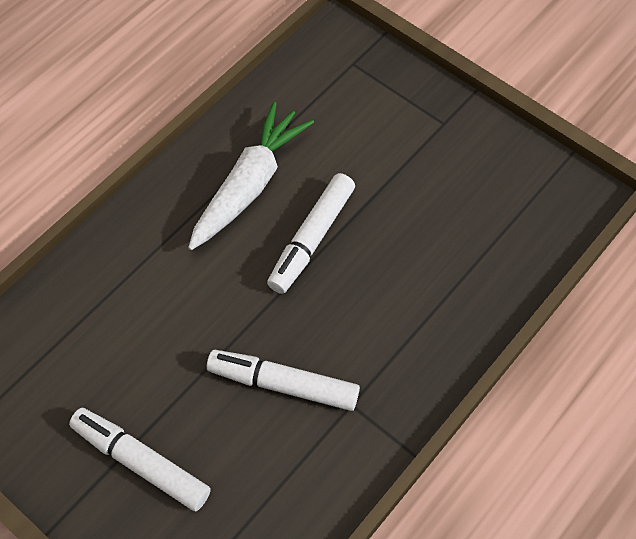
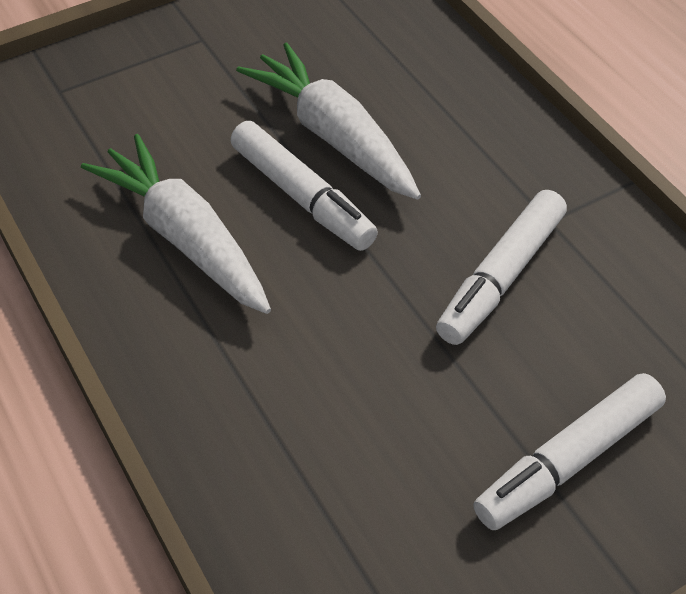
camera: 70 degrees left, 10 degrees down
none -> white carrot [236,43,421,200]

